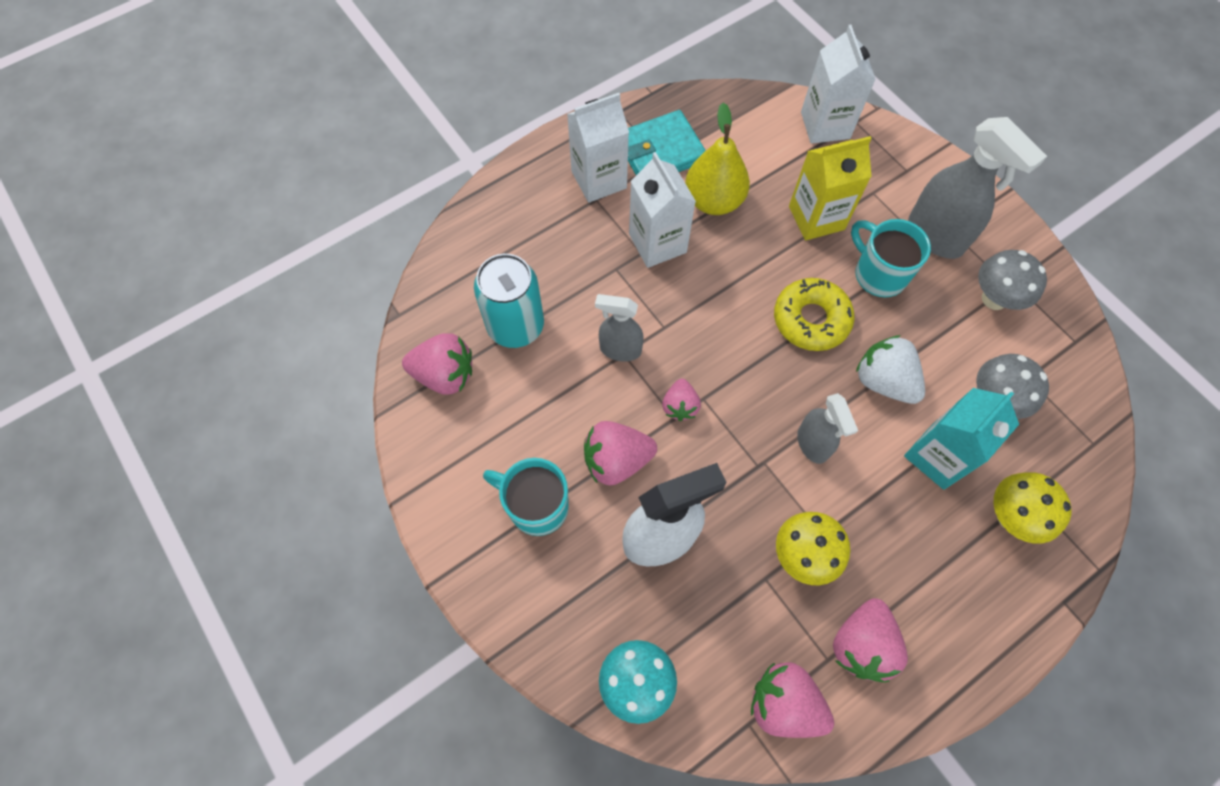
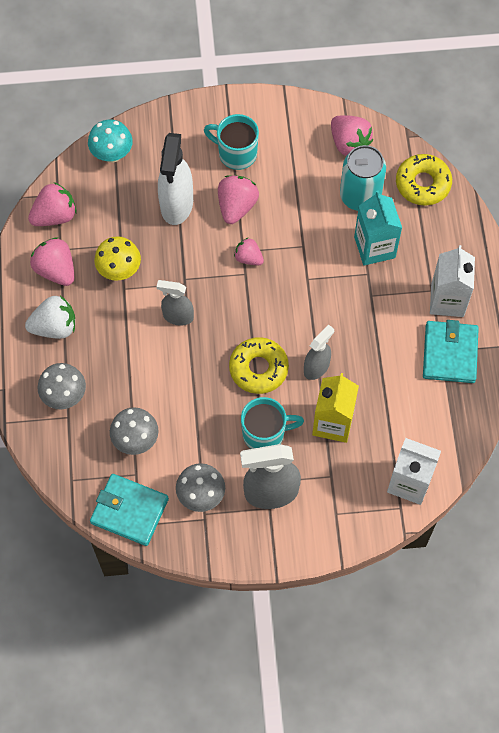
camera: 120 degrees right, 0 degrees up
pink strawberry [402,333,472,395] -> pink strawberry turned 75 degrees counterclockwise [331,115,373,156]
turquoise mug [483,458,569,536] -> turquoise mug turned 120 degrees counterclockwise [204,114,259,170]
grey spray bottle [595,294,644,362] -> grey spray bottle moved to [304,325,334,380]
white carton [629,152,696,268] -> none
yellow pear [685,103,750,215] -> none
white strawberry [856,335,925,404] -> white strawberry moved to [25,296,75,339]
turquoise carton [904,388,1019,490] -> turquoise carton moved to [354,191,402,265]
yellow mushroom [994,472,1071,544] -> grey mushroom [38,363,86,409]
none -> turquoise wallet [90,474,169,546]
none -> yellow donut [396,154,452,206]

